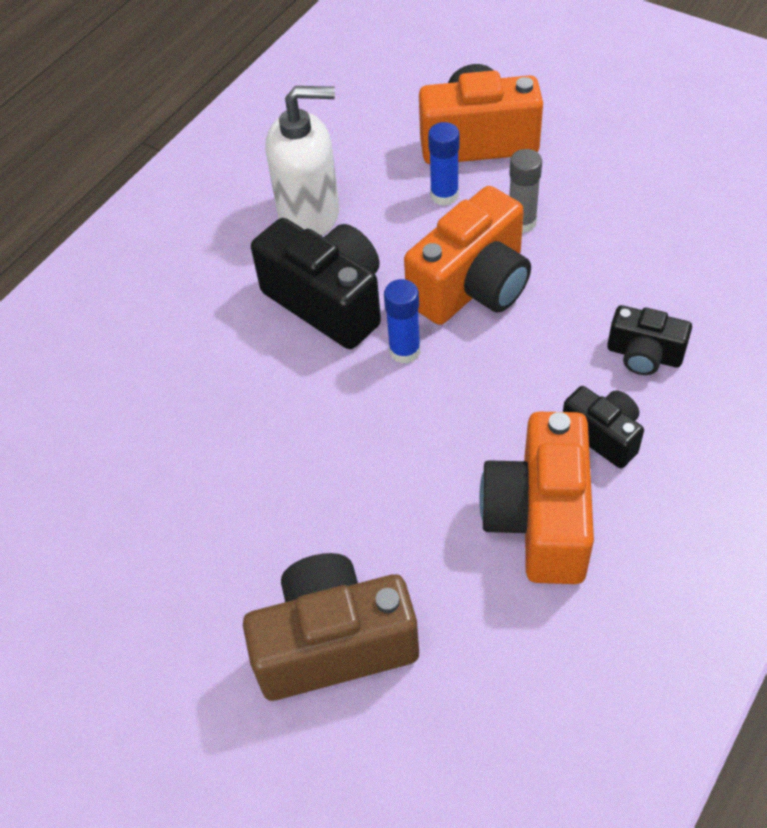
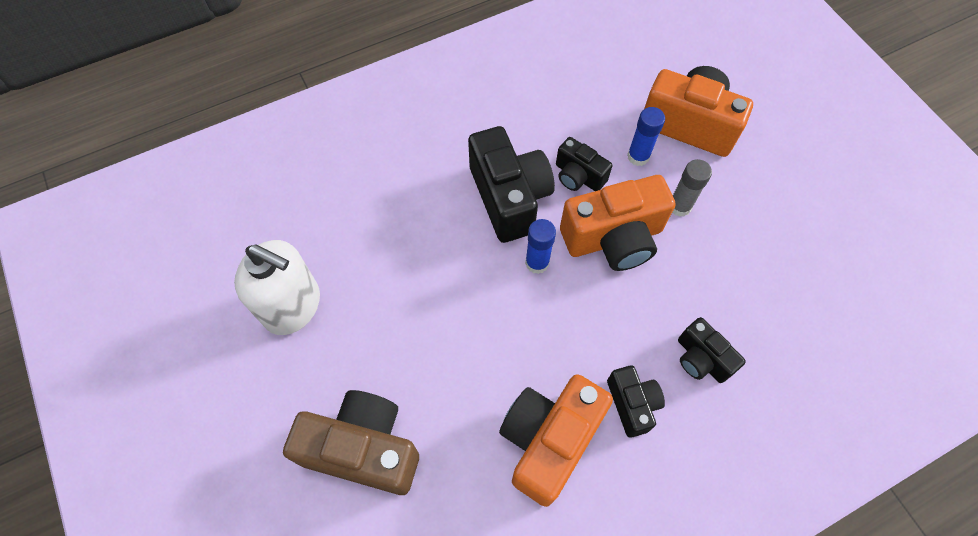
camera: 25 degrees right, 10 degrees up
white soap dispenser [266,86,339,236] -> white soap dispenser moved to [234,240,320,335]
none -> black camera [556,137,612,191]

